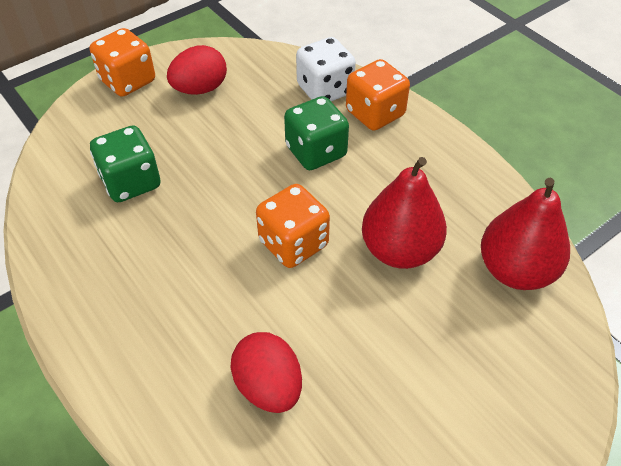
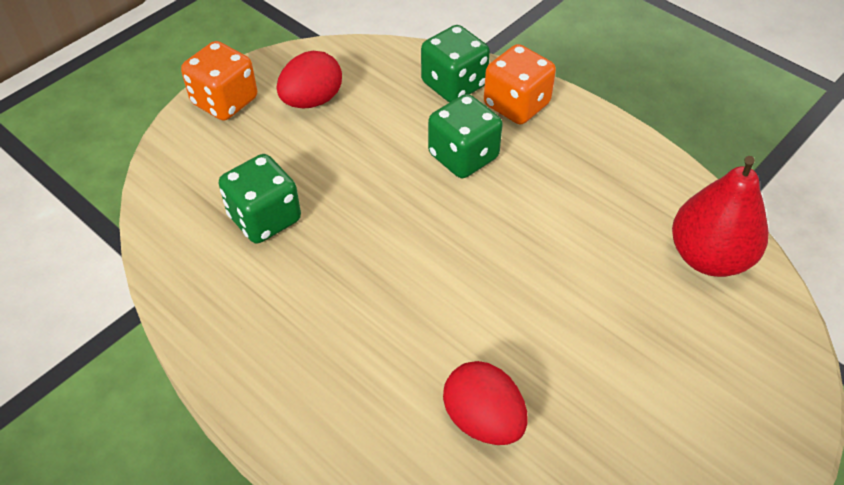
camera: 10 degrees left, 0 degrees up
orange dice [256,184,330,268] -> none
white dice [296,37,356,101] -> green dice [421,25,490,102]
red pear [362,157,447,269] -> none

